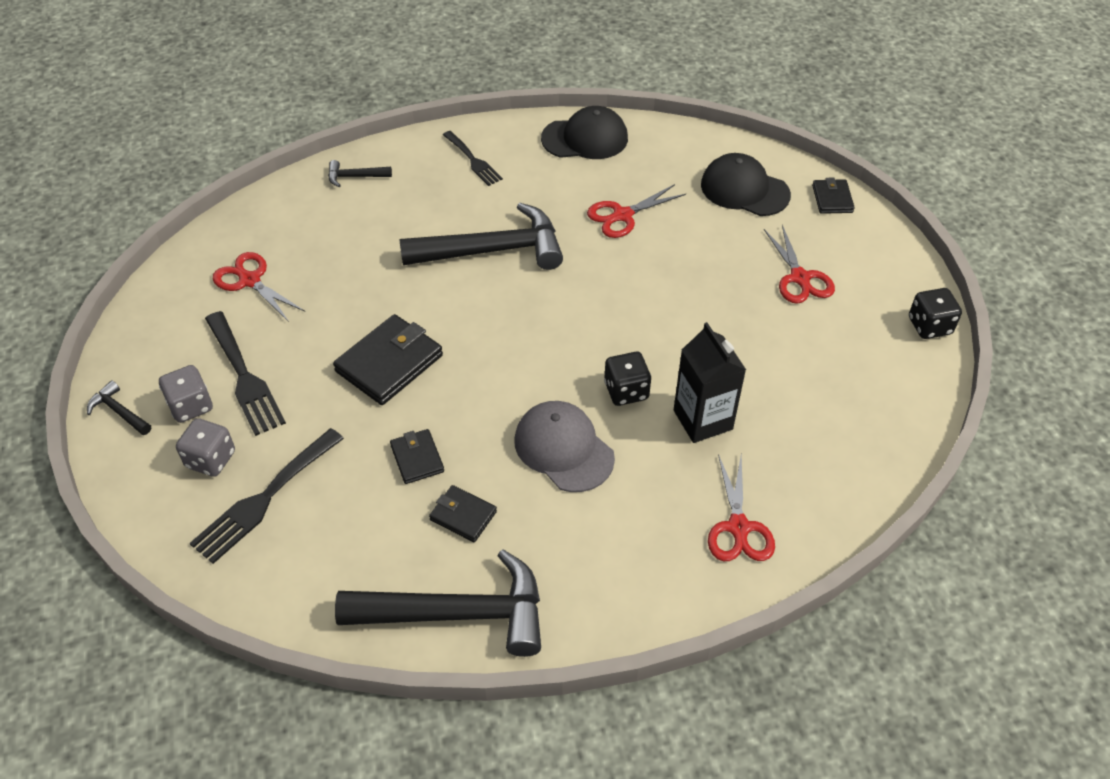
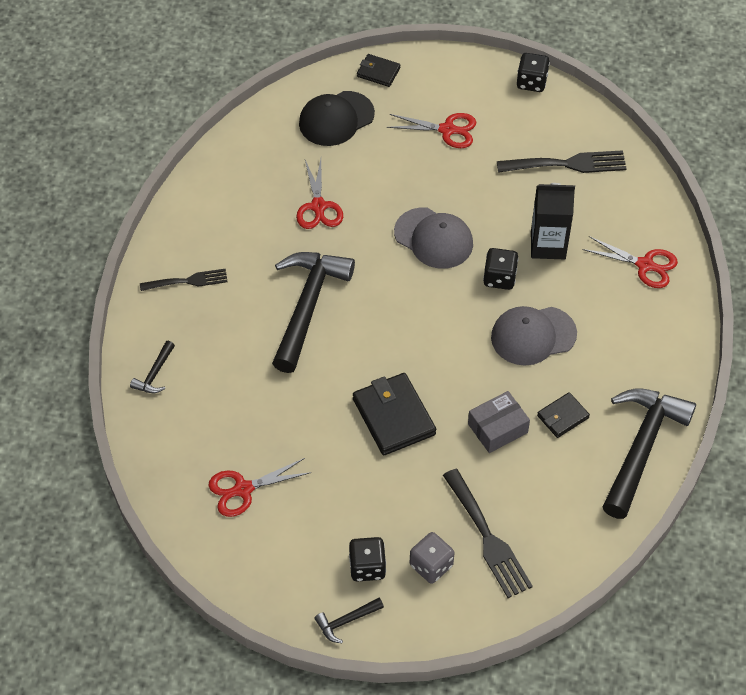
camera: 65 degrees left, 5 degrees up
grey dice [159,365,213,423] -> black dice [349,537,386,582]
black fork [205,311,286,436] -> black fork moved to [497,150,627,173]
black wallet [390,429,444,484] -> grey box [468,391,530,453]
black cap [541,106,628,159] -> none
none -> grey cap [394,208,473,269]

